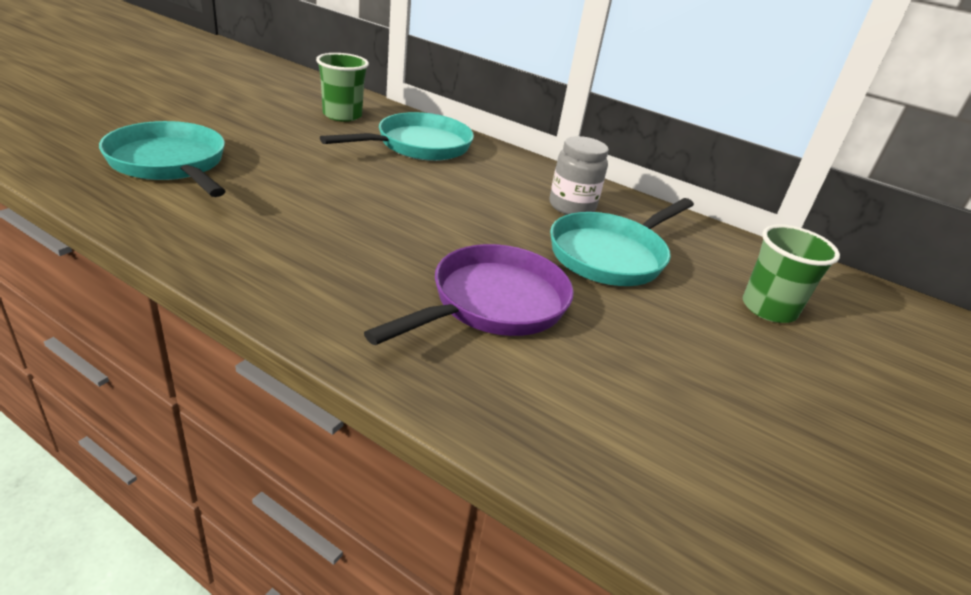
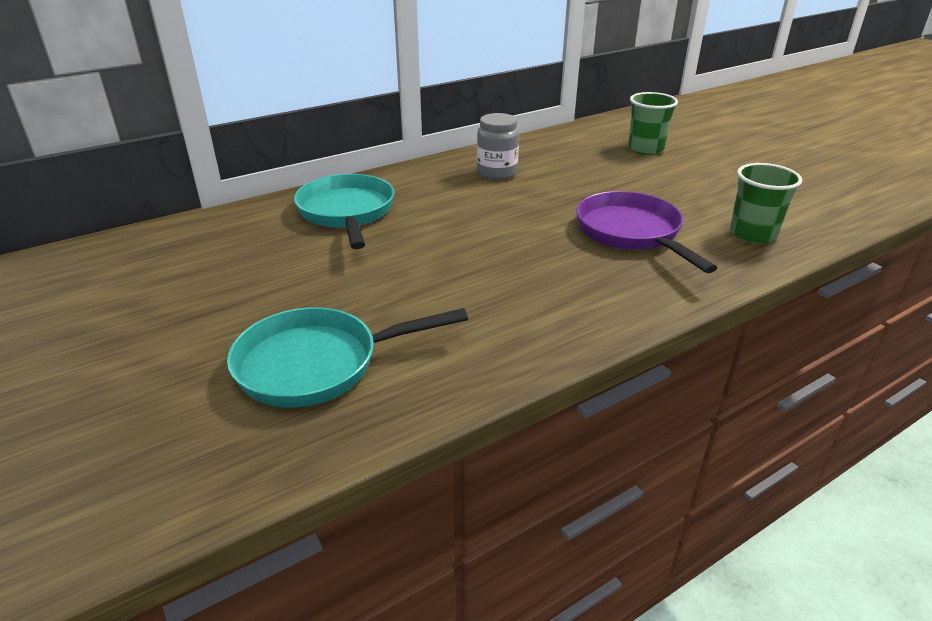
camera: 60 degrees left, 0 degrees up
green cup [316,53,369,122] -> green cup moved to [730,163,802,244]
turquoise pan [550,198,694,286] -> none

